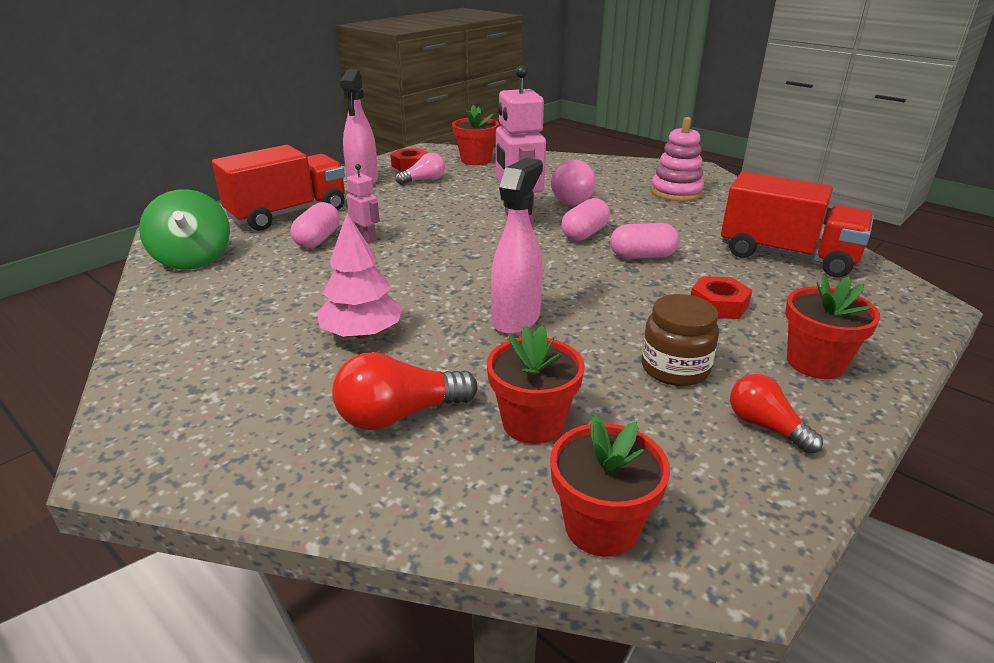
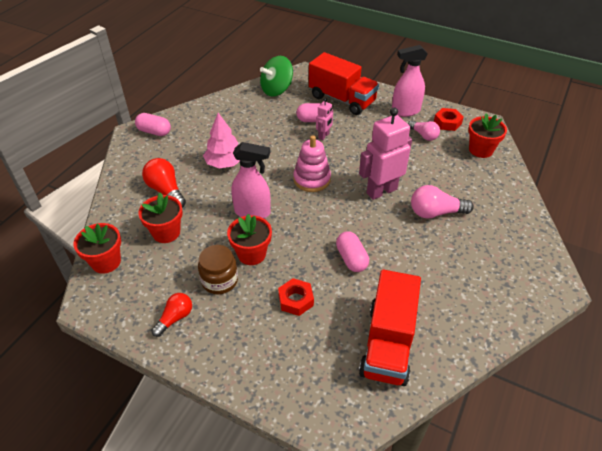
camera: 75 degrees right, 15 degrees up
pink capsule [561,198,610,241] -> pink capsule moved to [135,113,171,136]
pink stacking toy [651,117,704,201] -> pink stacking toy moved to [293,135,331,192]
red flower pot [785,275,881,379] -> red flower pot moved to [227,214,272,265]

